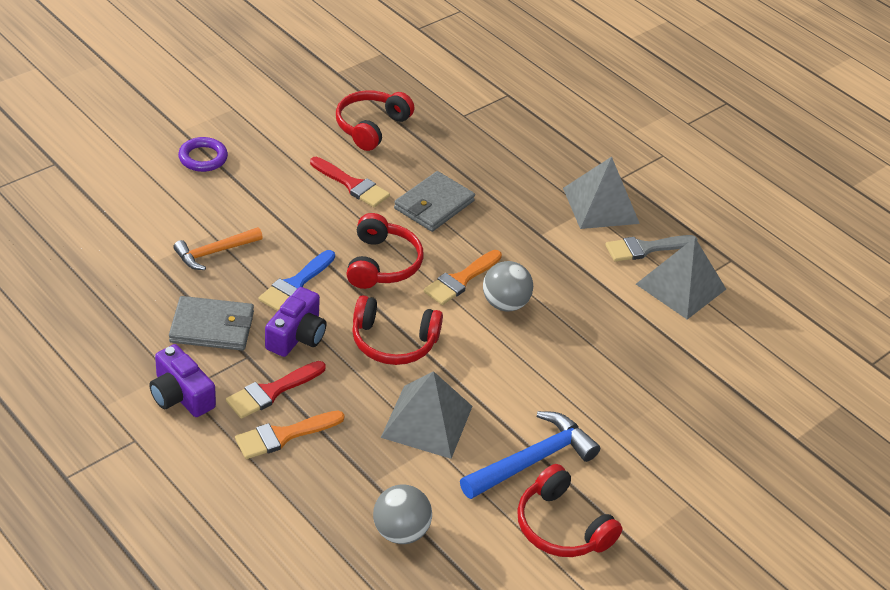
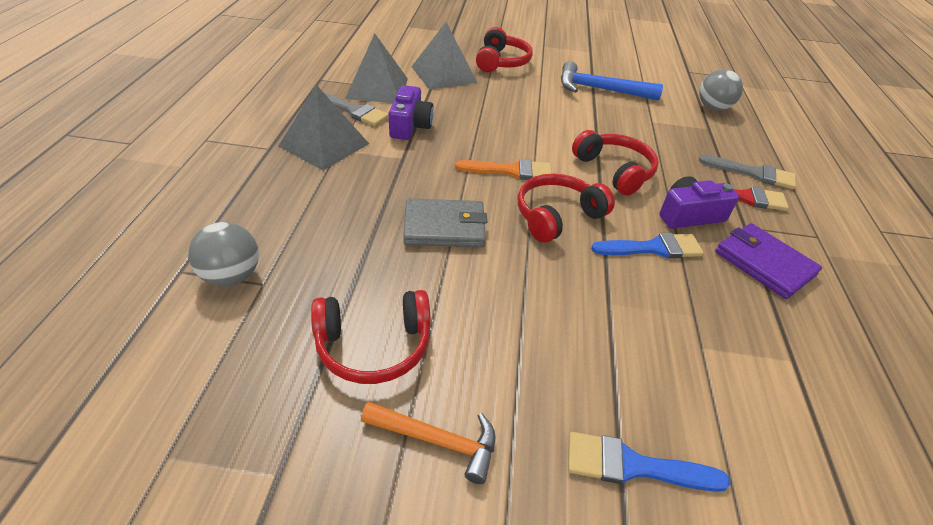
camera: 130 degrees left, 0 degrees up
purple camera [149,344,216,417] -> purple camera moved to [389,85,434,140]
grey wallet [169,296,254,351] -> purple wallet [715,223,822,299]
orange hammer [173,227,263,270] -> orange hammer moved to [361,402,495,484]
purple ring [178,137,228,172] -> blue brush [568,432,731,492]
orange brush [235,410,345,459] -> grey brush [699,155,796,189]
red brush [310,157,390,207] -> none
grey pyramid [381,371,472,459] -> grey pyramid moved to [411,22,477,90]
grey ball [483,261,533,312] -> grey ball moved to [188,222,259,287]
red headphones [517,464,622,557] -> red headphones moved to [476,27,533,72]

